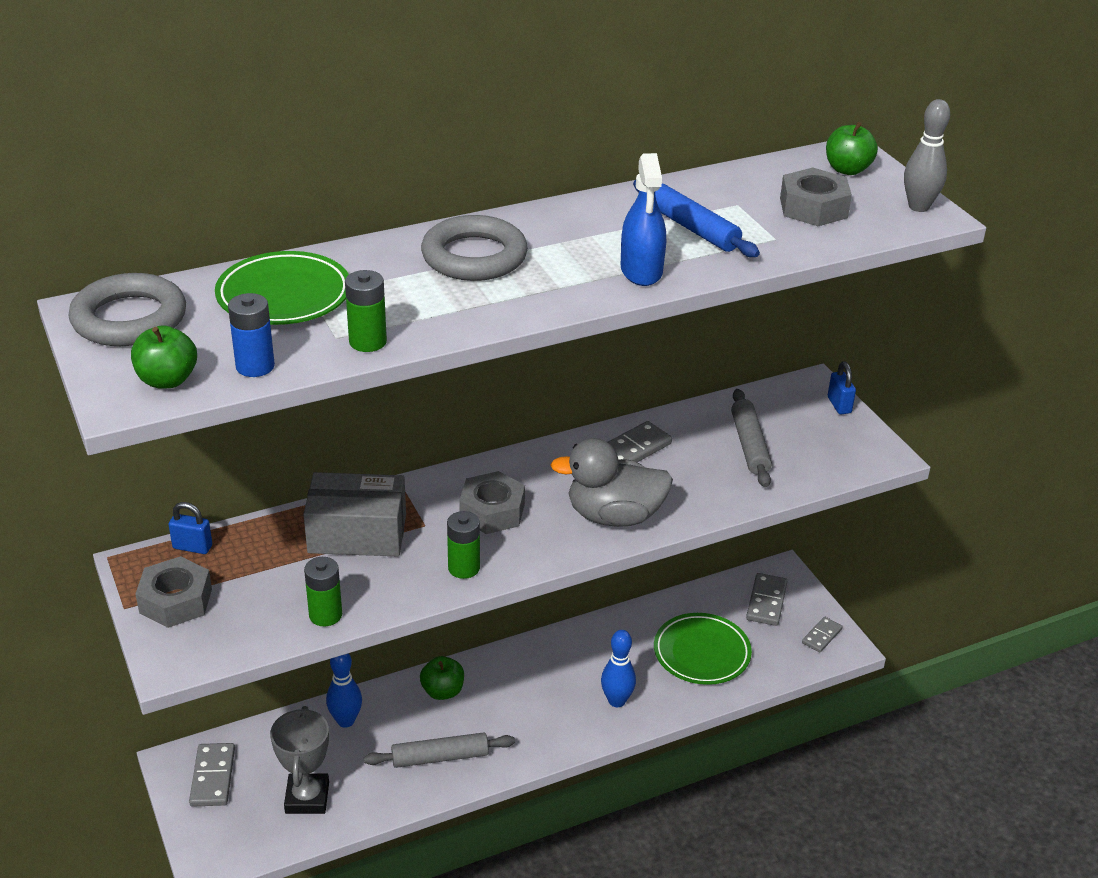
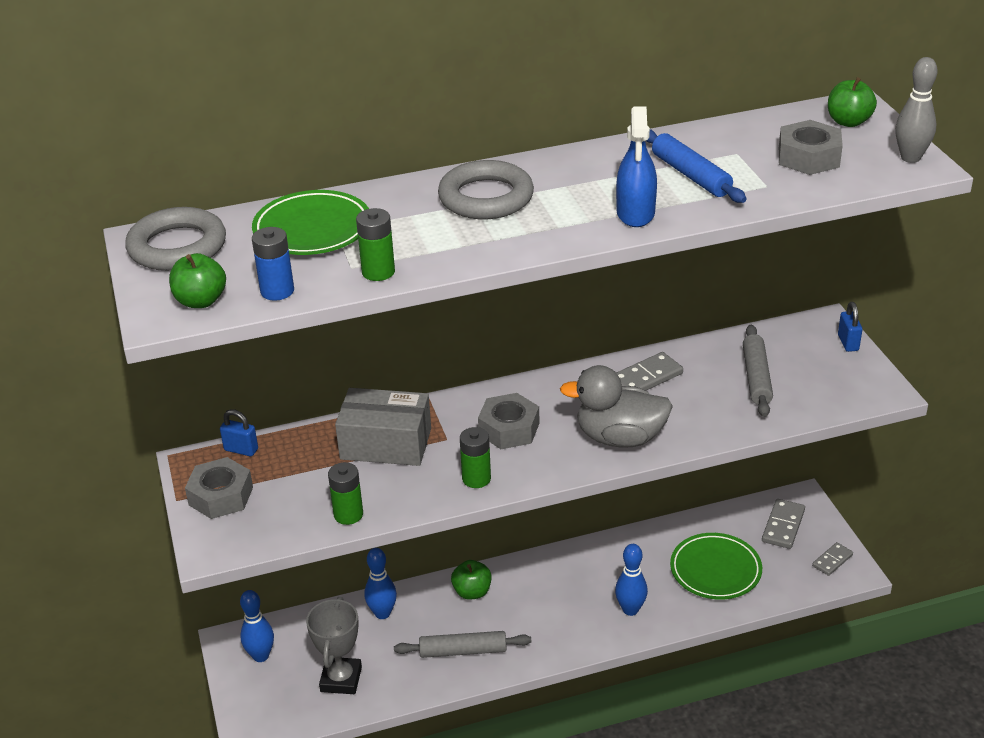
camera: 10 degrees right, 0 degrees up
grey domino [189,743,235,807] -> blue bowling pin [240,590,274,662]

